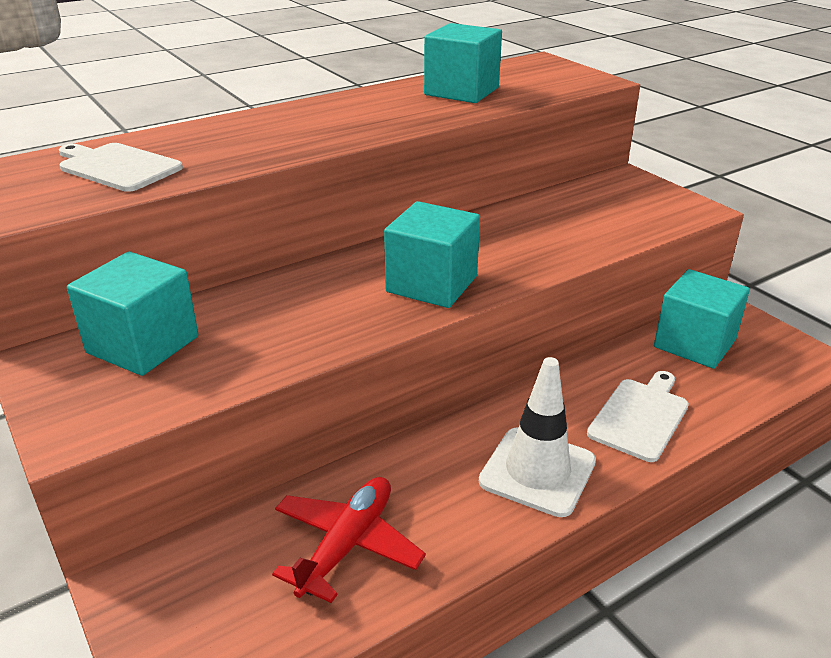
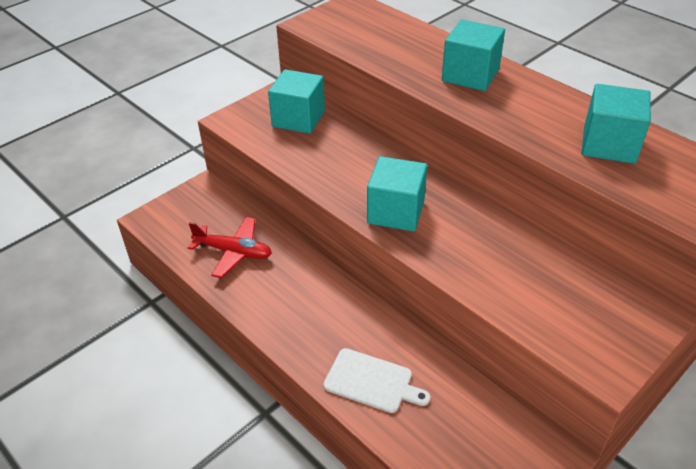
camera: 80 degrees right, 10 degrees up
white cutting board [59,143,183,192] -> none
white traffic cone [479,357,596,517] -> none
turquoise cube [654,269,750,369] -> turquoise cube moved to [442,19,505,91]

